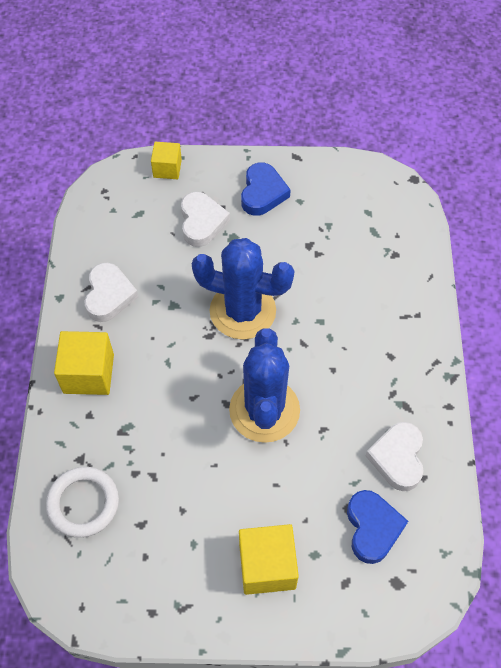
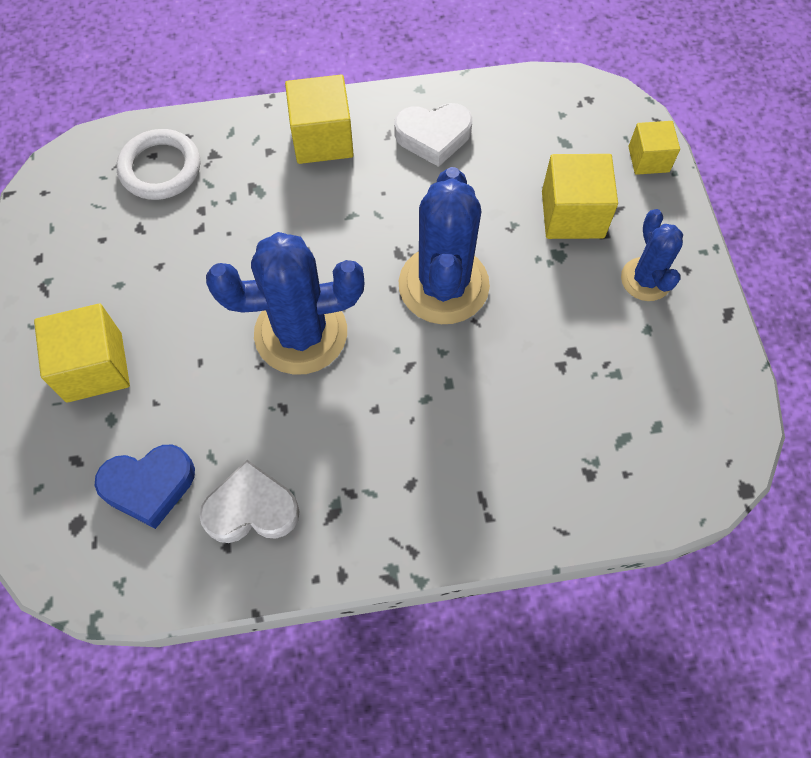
camera: 80 degrees right, 5 degrees up
white heart [181,192,230,247] -> yellow cube [542,154,618,239]
blue heart [241,163,291,216] -> blue cactus [621,209,683,301]

